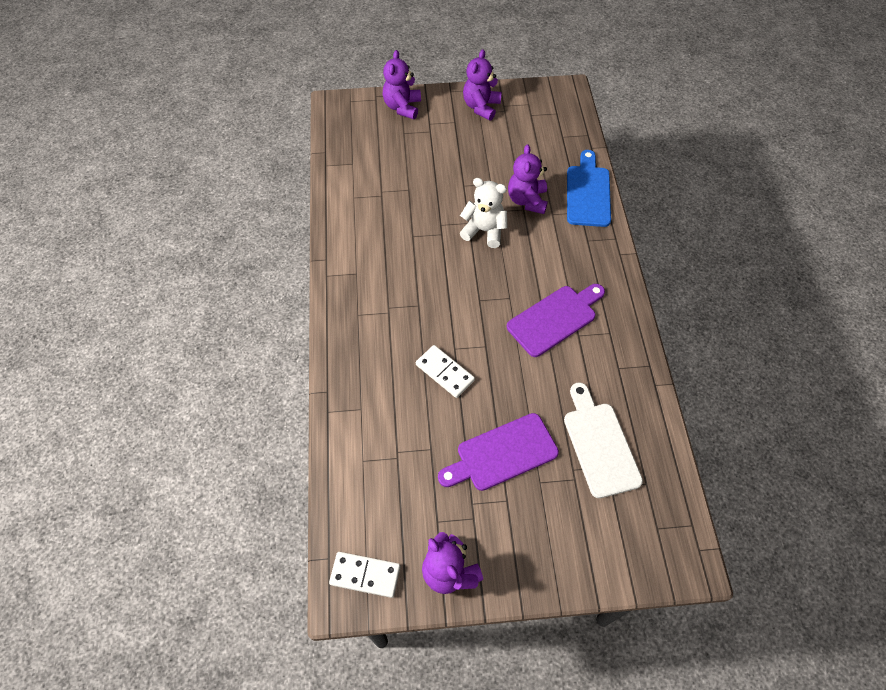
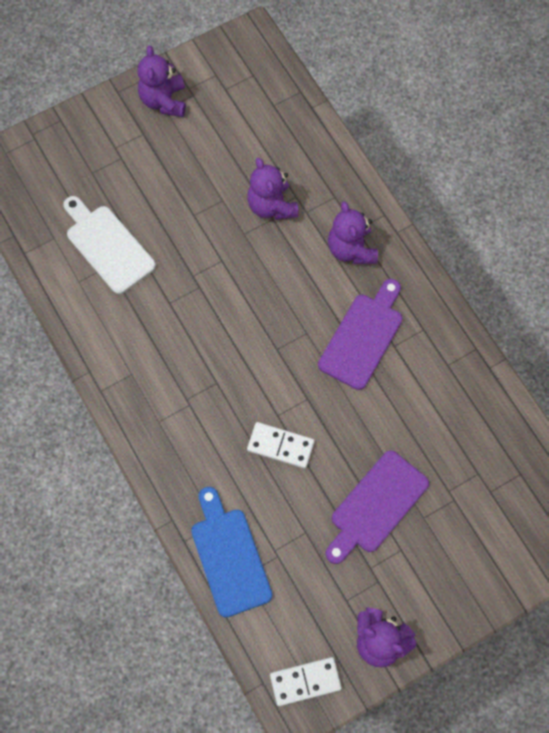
camera: 25 degrees left, 10 degrees up
purple teddy bear [383,50,421,119] -> purple teddy bear moved to [328,201,378,264]
white teddy bear [460,178,508,248] -> none
white cutting board [564,383,643,498] -> white cutting board moved to [63,196,156,294]
blue cutting board [567,150,611,227] -> blue cutting board moved to [191,487,272,617]

